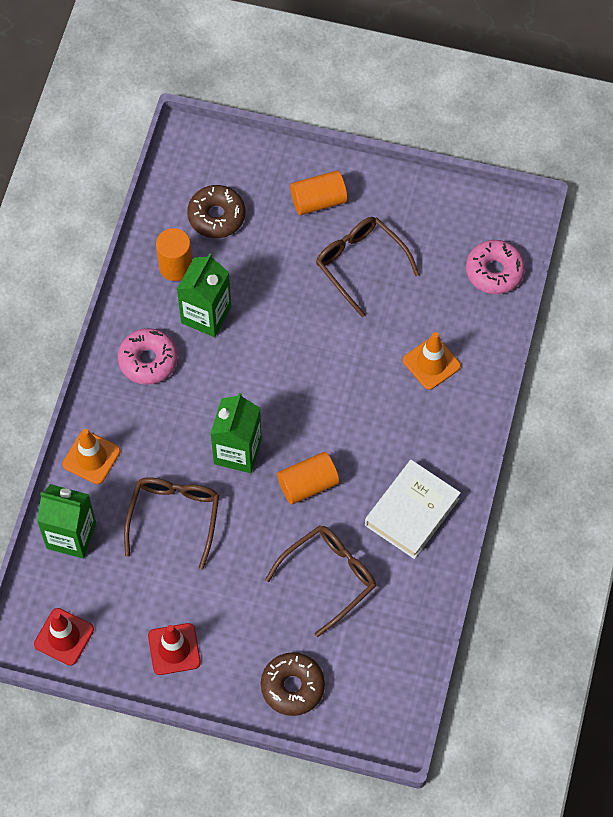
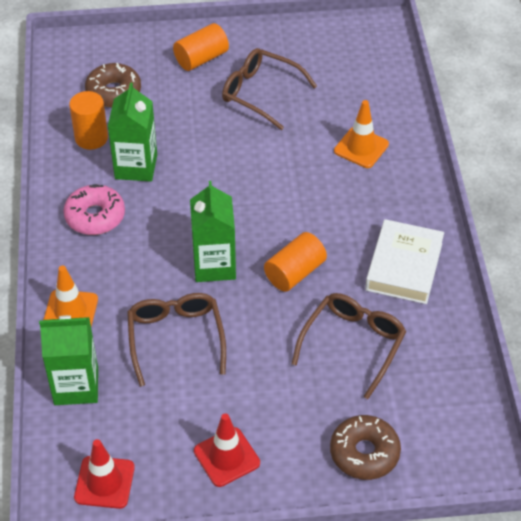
camera: 20 degrees left, 15 degrees down
pink donut [466,240,525,294] -> none

